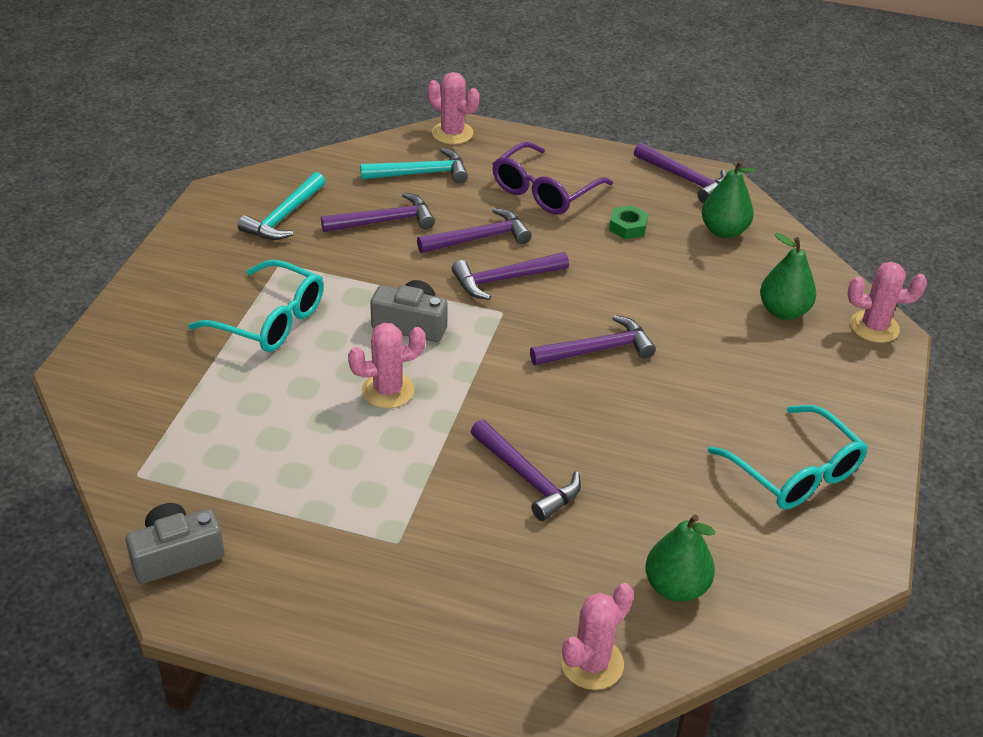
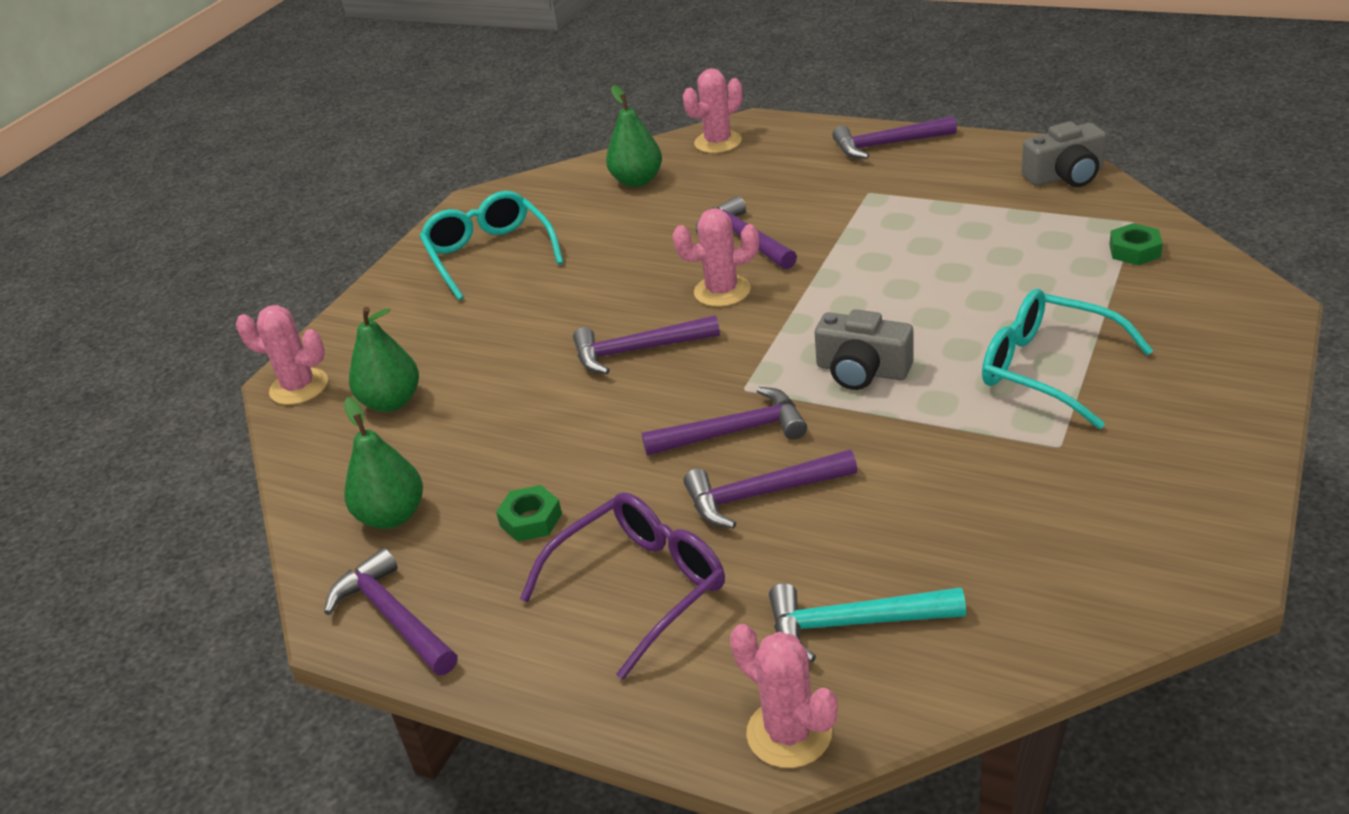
camera: 165 degrees left, 5 degrees down
turquoise hammer [238,172,326,240] -> none
purple hammer [321,192,435,232] -> purple hammer moved to [832,116,957,159]
pink cactus [348,323,426,409] -> pink cactus moved to [673,208,759,307]
none -> green nut [1109,223,1163,265]

